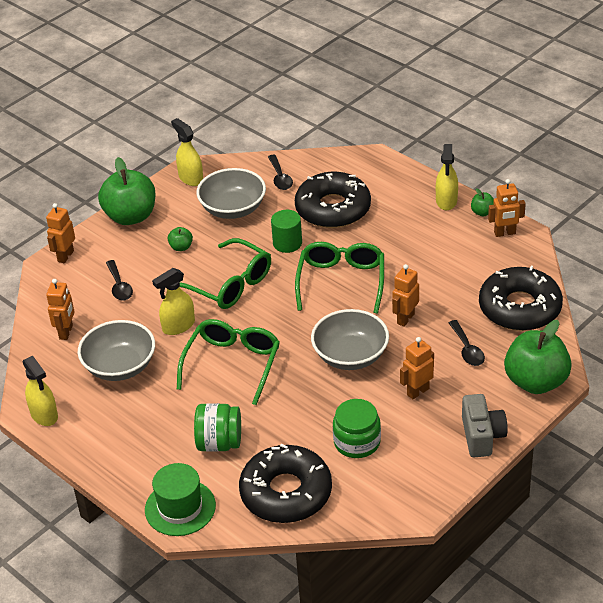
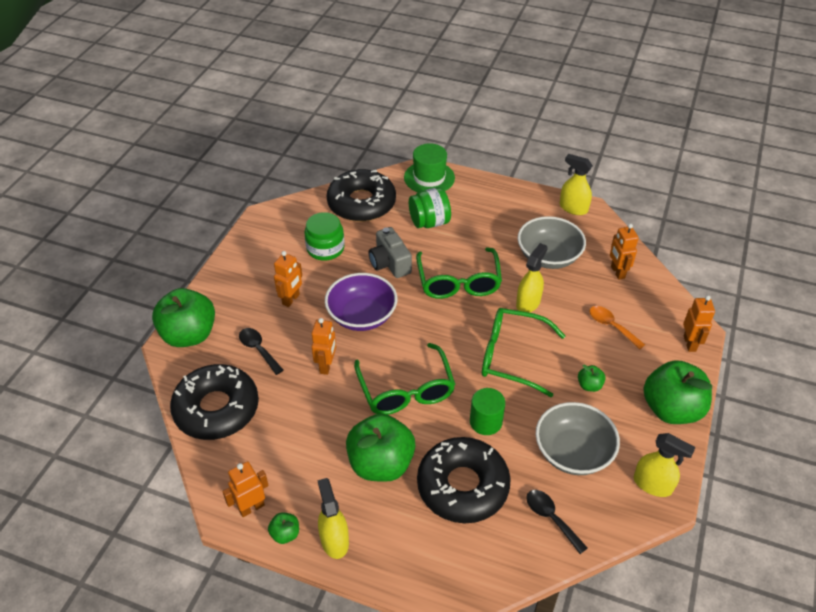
camera: 155 degrees right, 5 degrees up
black spoon [106,260,133,301] -> orange spoon [589,306,645,349]
grey bowl [311,309,389,370] -> purple bowl [325,273,397,331]
grey camera [462,394,507,457] -> grey camera moved to [369,227,412,278]
none -> green apple [346,414,415,482]

